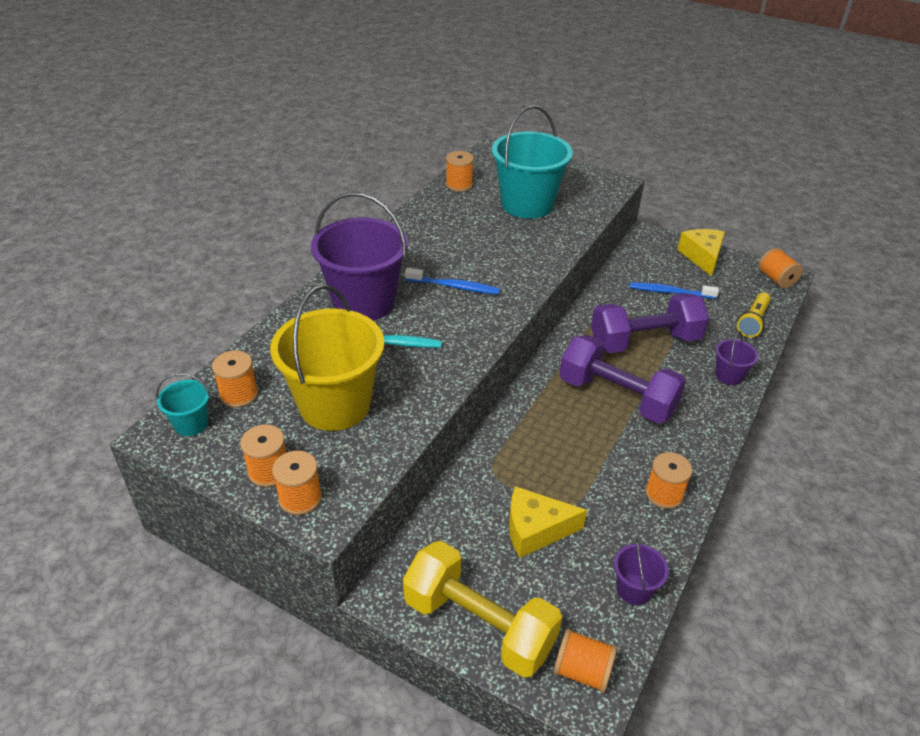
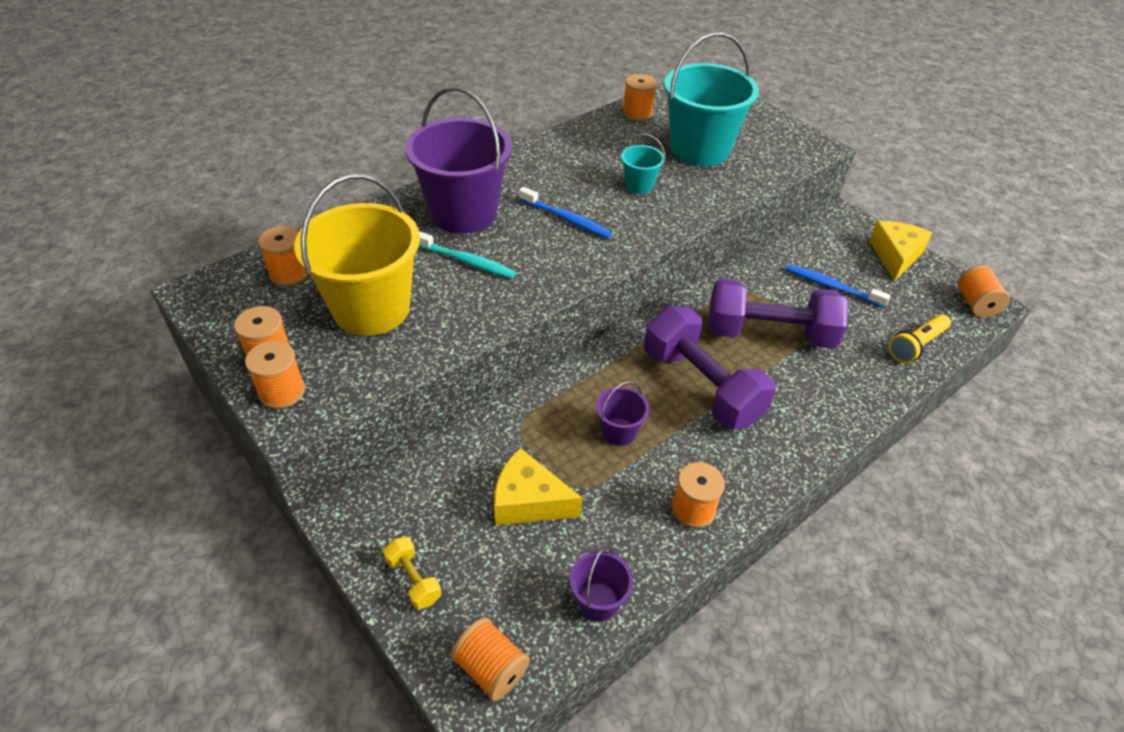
camera: 20 degrees right, 5 degrees up
turquoise bucket [156,373,210,436] -> turquoise bucket moved to [621,134,665,194]
yellow dumbbell [403,541,562,678] -> yellow dumbbell [383,537,441,610], size x0.42
purple bucket [715,331,758,385] -> purple bucket moved to [596,381,649,446]

